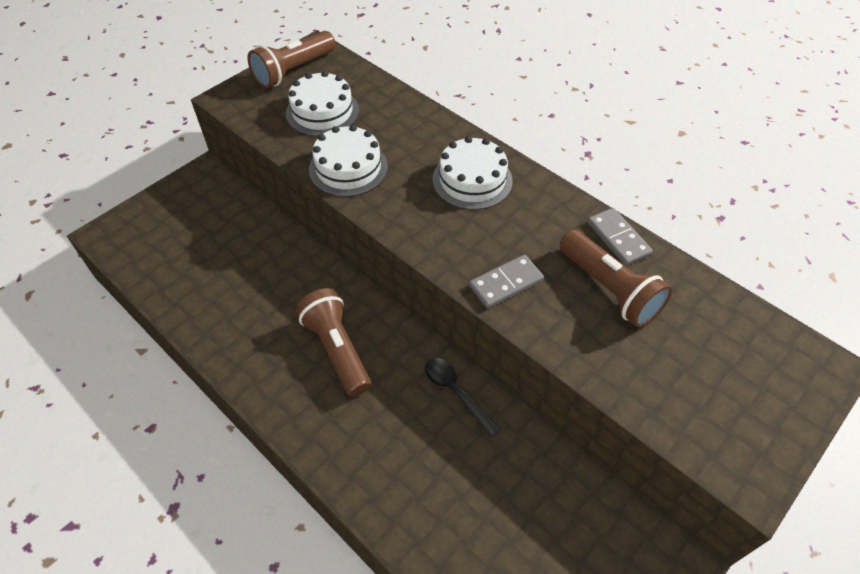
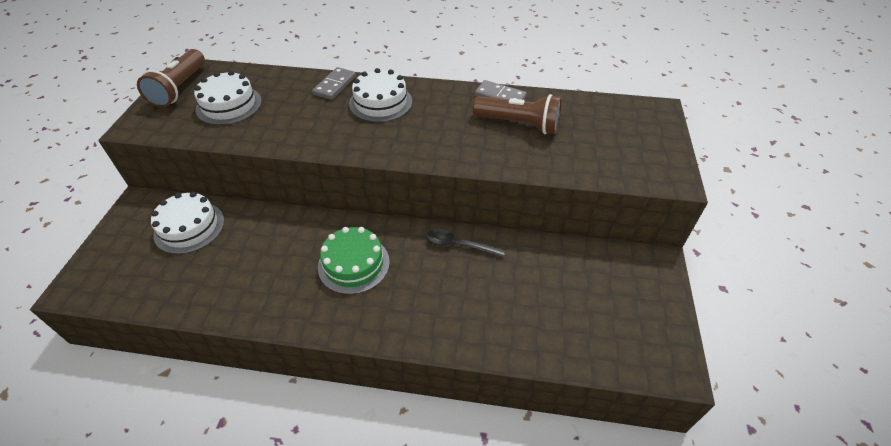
camera: 35 degrees left, 5 degrees down
brown flashlight [296,288,371,397] -> green cake [318,227,390,294]
white cake [309,125,388,197] -> white cake moved to [151,192,224,254]
grey domino [469,255,544,308] -> grey domino moved to [312,67,356,100]

